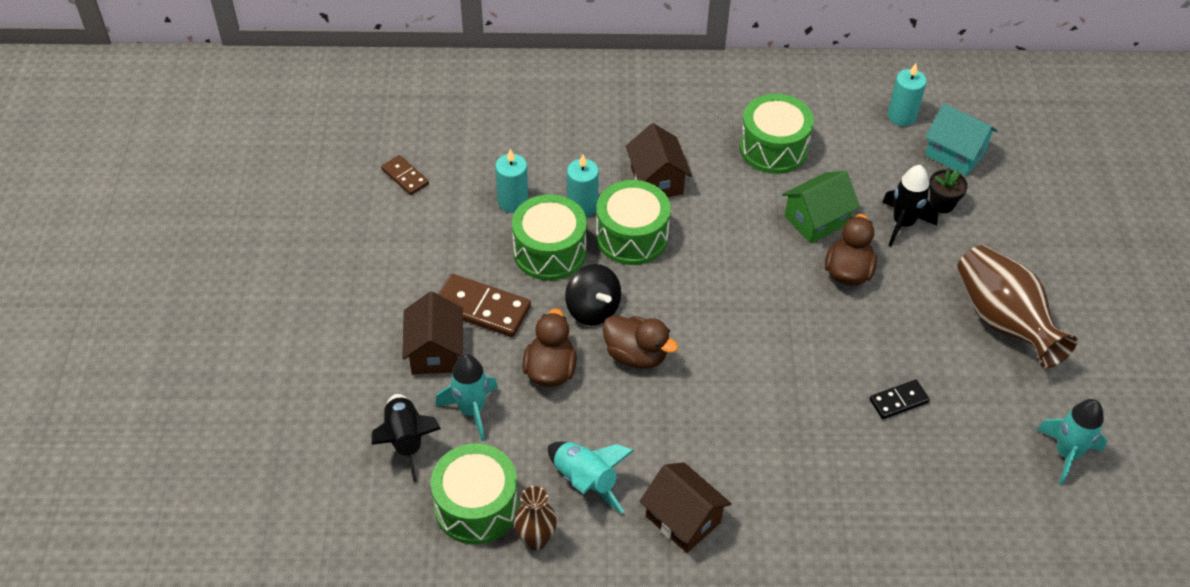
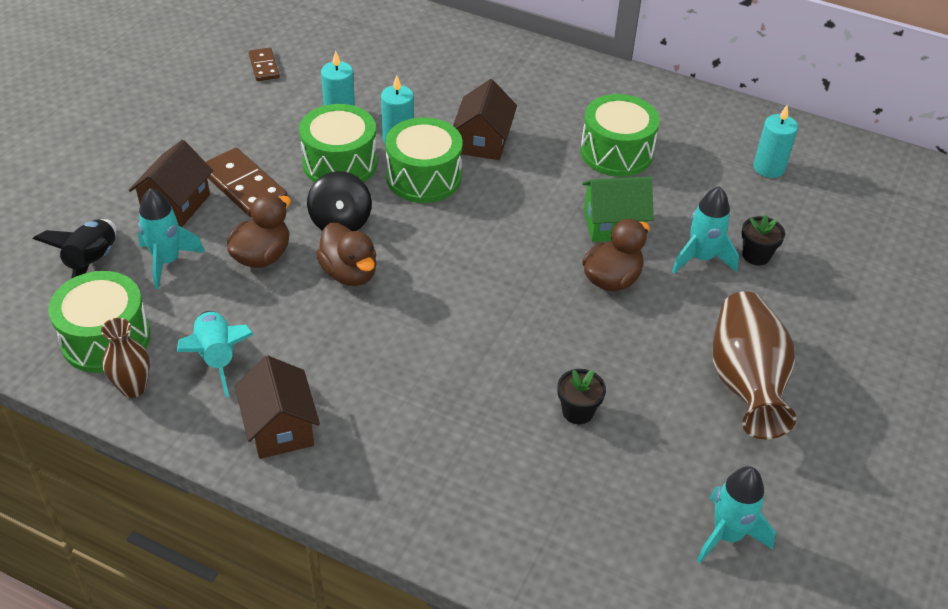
camera: 25 degrees right, 5 degrees down
black domino [869,380,930,419] -> black flower pot [557,369,606,424]
black rocket [882,165,938,246] -> turquoise rocket [672,186,739,273]
turquoise house [925,104,998,176] -> none

